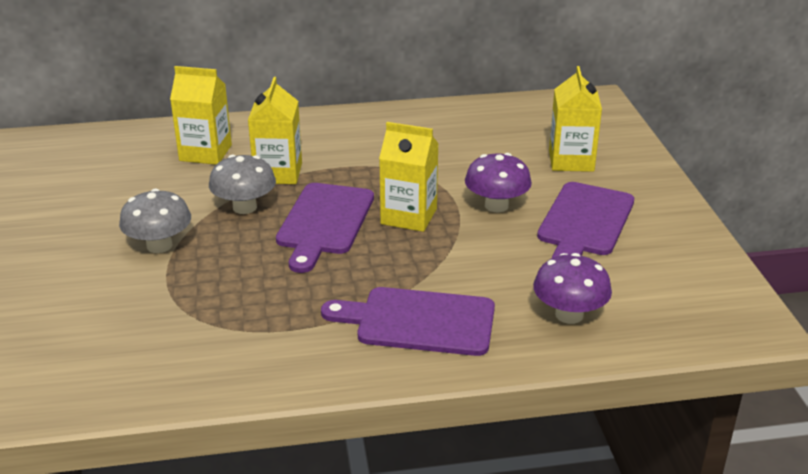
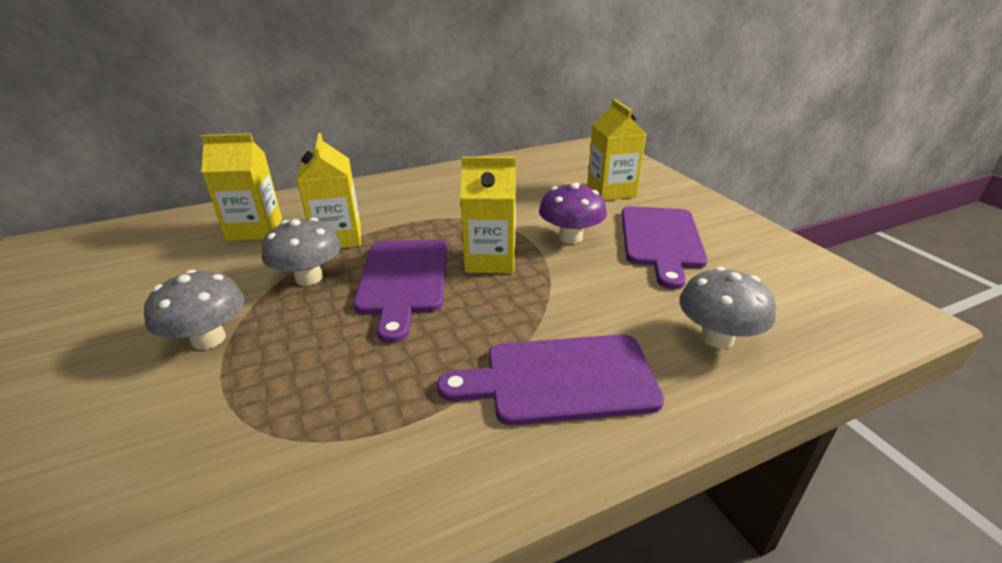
camera: 15 degrees left, 0 degrees up
purple mushroom [533,253,612,324] -> grey mushroom [679,267,776,349]

